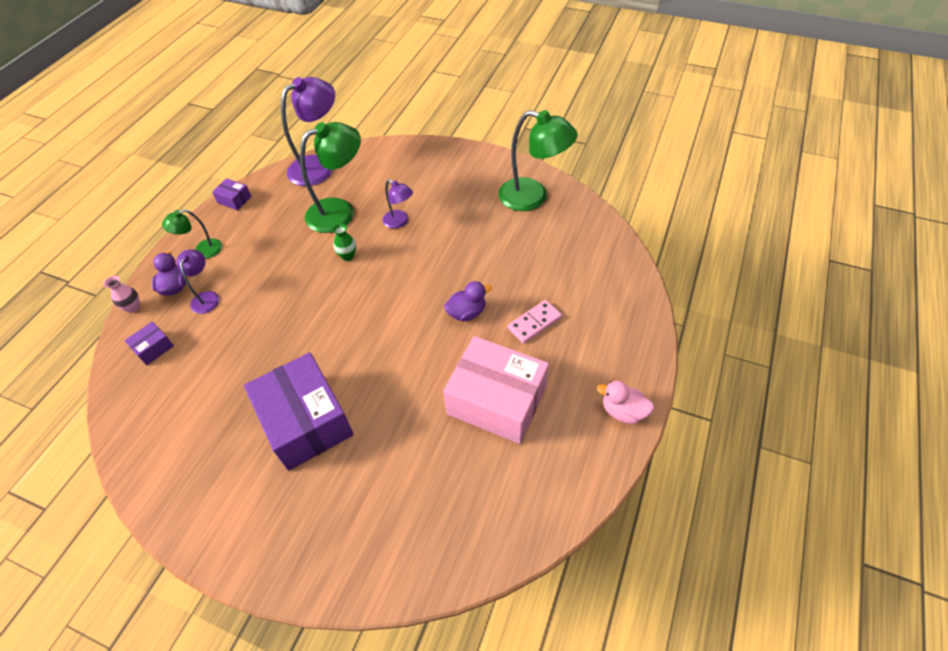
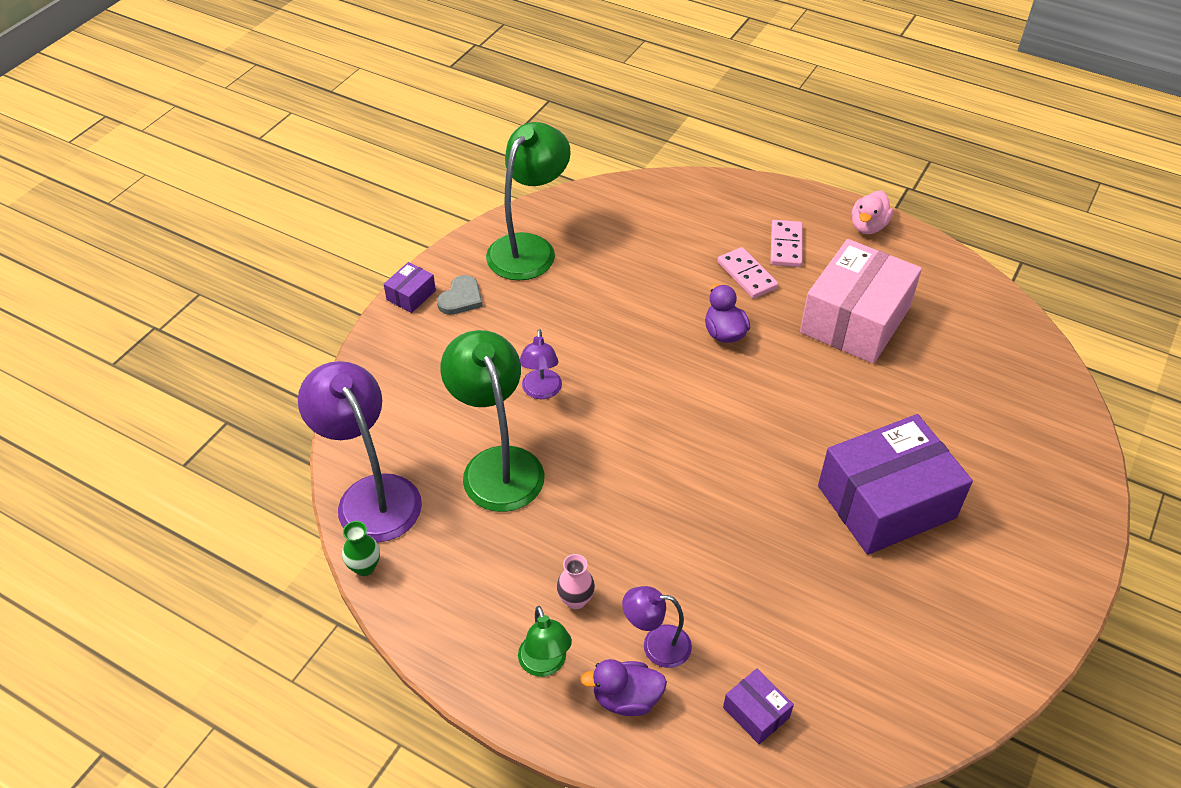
camera: 85 degrees left, 5 degrees down
pink vase [104,276,140,313] -> pink vase moved to [557,554,595,609]
purple box [212,178,252,211] -> purple box moved to [384,262,436,313]
green vase [332,223,356,261] -> green vase moved to [342,521,380,576]
purple lamp [382,179,413,229] -> purple lamp turned 135 degrees clockwise [520,329,562,399]
none -> grey heart [437,275,483,315]
none -> pink domino [771,220,803,267]

